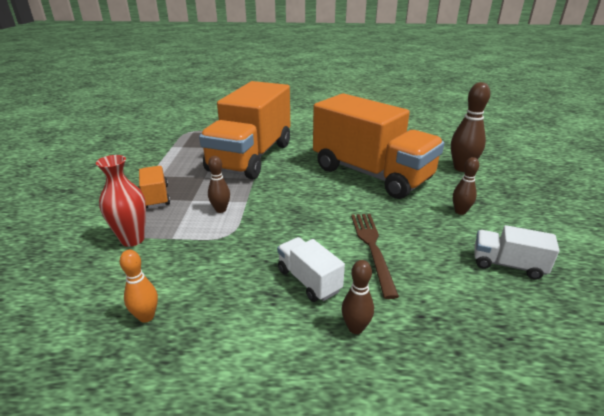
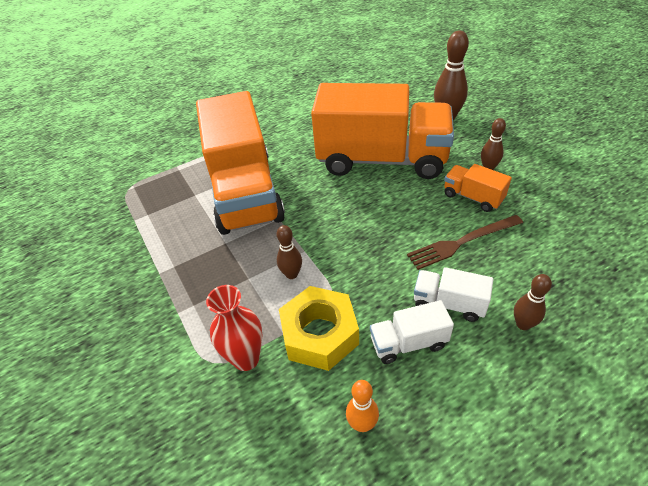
camera: 30 degrees left, 15 degrees up
orange truck [139,166,170,208] -> orange truck moved to [444,164,512,212]
brown fork [351,214,399,299] -> brown fork turned 75 degrees counterclockwise [407,215,523,270]
white truck [474,225,560,280] -> white truck moved to [370,300,454,364]
none -> yellow nut [279,286,359,371]

